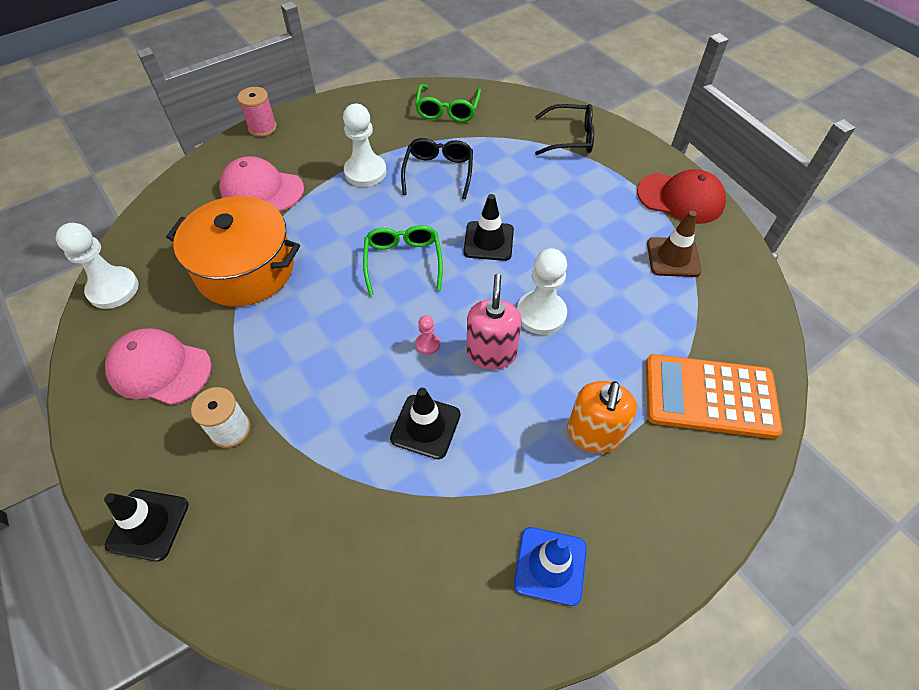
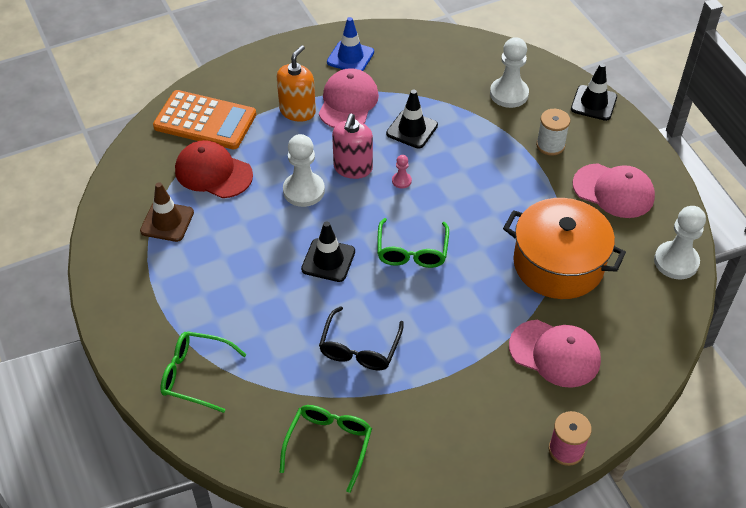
camera: 170 degrees left, 5 degrees down
white pawn [343,104,386,187] -> white pawn moved to [490,37,529,108]
black glasses [535,104,594,155] -> green glasses [160,331,247,413]
red cap [637,169,726,224] -> red cap moved to [175,140,253,198]
none -> pink cap [319,68,379,128]

